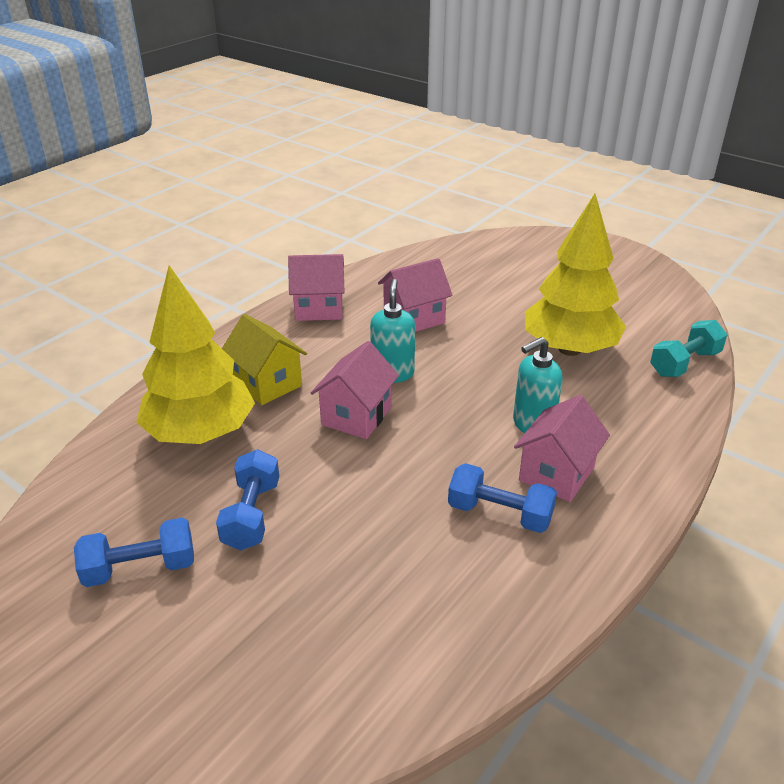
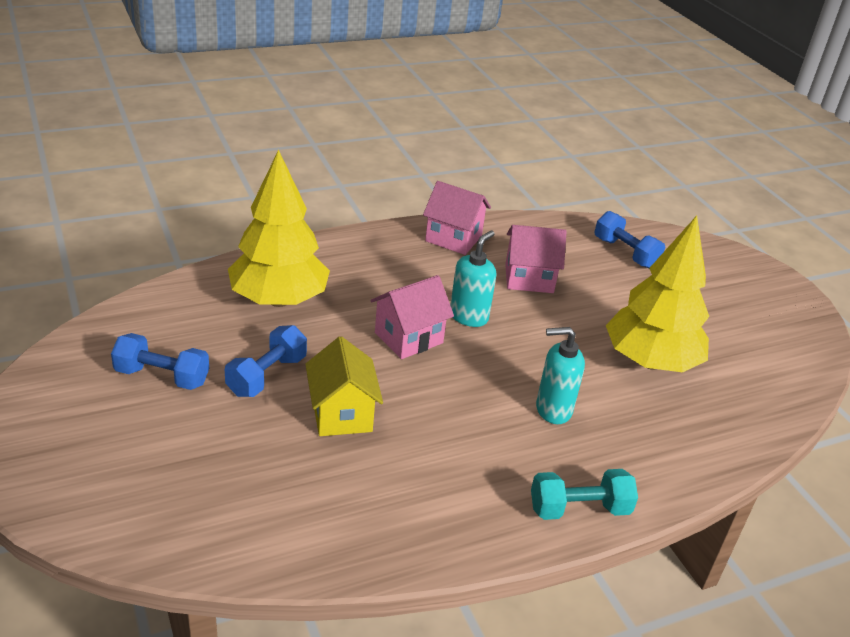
camera: 25 degrees right, 0 degrees up
yellow house [222,314,307,405] -> yellow house moved to [305,336,383,436]
blue dumbbell [448,463,557,533] -> blue dumbbell moved to [594,211,665,268]
pink house [514,395,610,502] -> none
turquoise dumbbell [650,320,727,377] -> turquoise dumbbell moved to [531,469,638,520]

